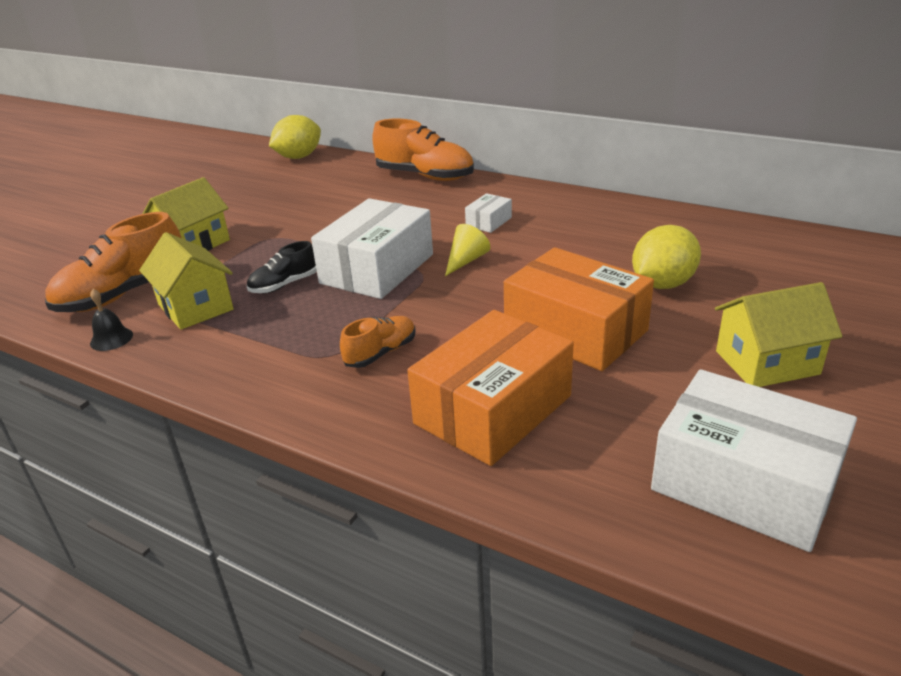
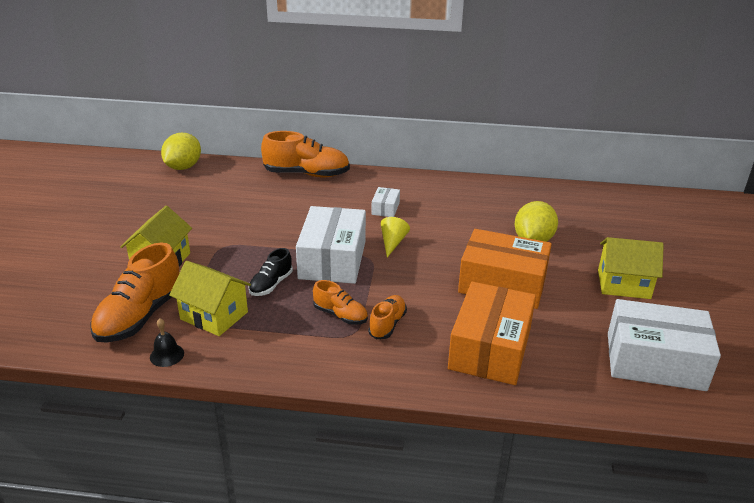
camera: 25 degrees left, 0 degrees up
yellow house [715,282,842,387] -> yellow house turned 45 degrees clockwise [598,237,664,299]
none -> orange shoe [313,280,368,325]

